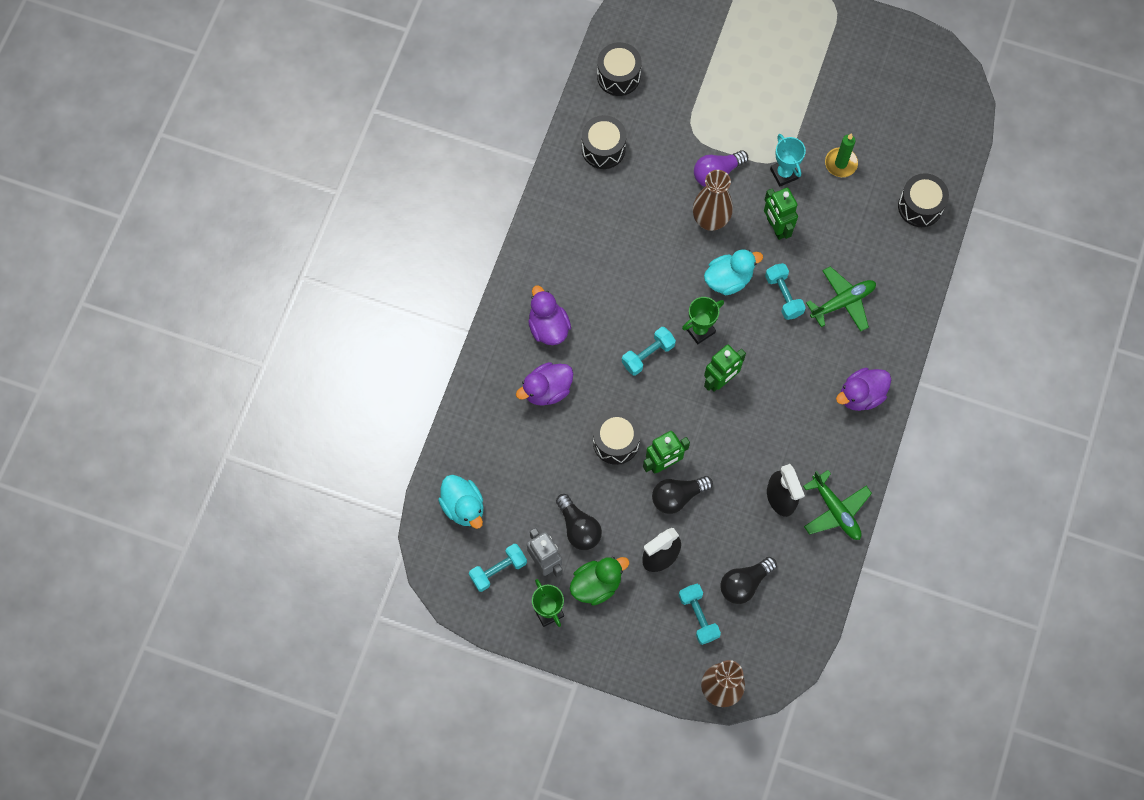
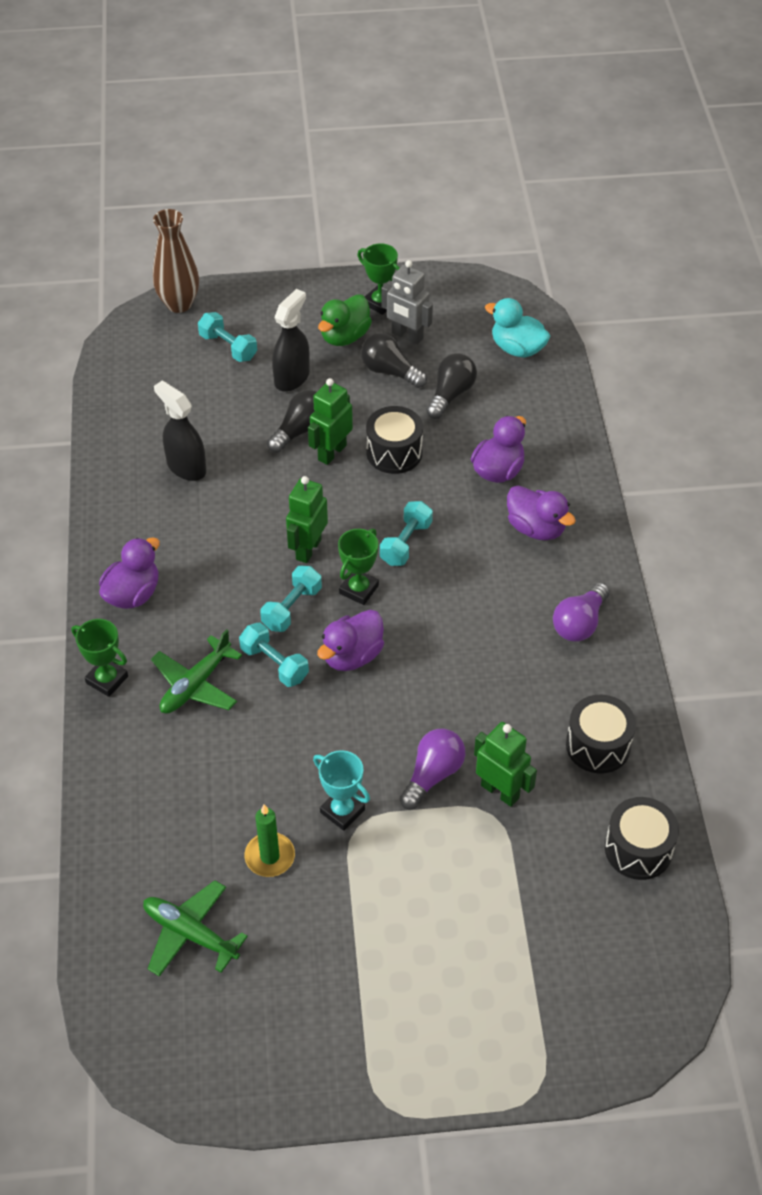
camera: 155 degrees right, 20 degrees down
turquoise dumbbell [469,544,527,592] -> turquoise dumbbell moved to [260,566,322,632]
brown vase [693,170,733,231] -> none
turquoise duck [704,249,763,295] -> purple duck [317,610,384,671]
black light bulb [721,557,777,604] -> black light bulb moved to [426,353,477,419]
green robot [764,187,798,240] -> green robot moved to [474,722,537,807]
green plane [803,470,872,540] -> green plane moved to [143,880,248,977]
black drum [898,173,949,227] -> none
none -> green trophy [72,619,128,697]
none -> purple light bulb [553,582,610,642]

